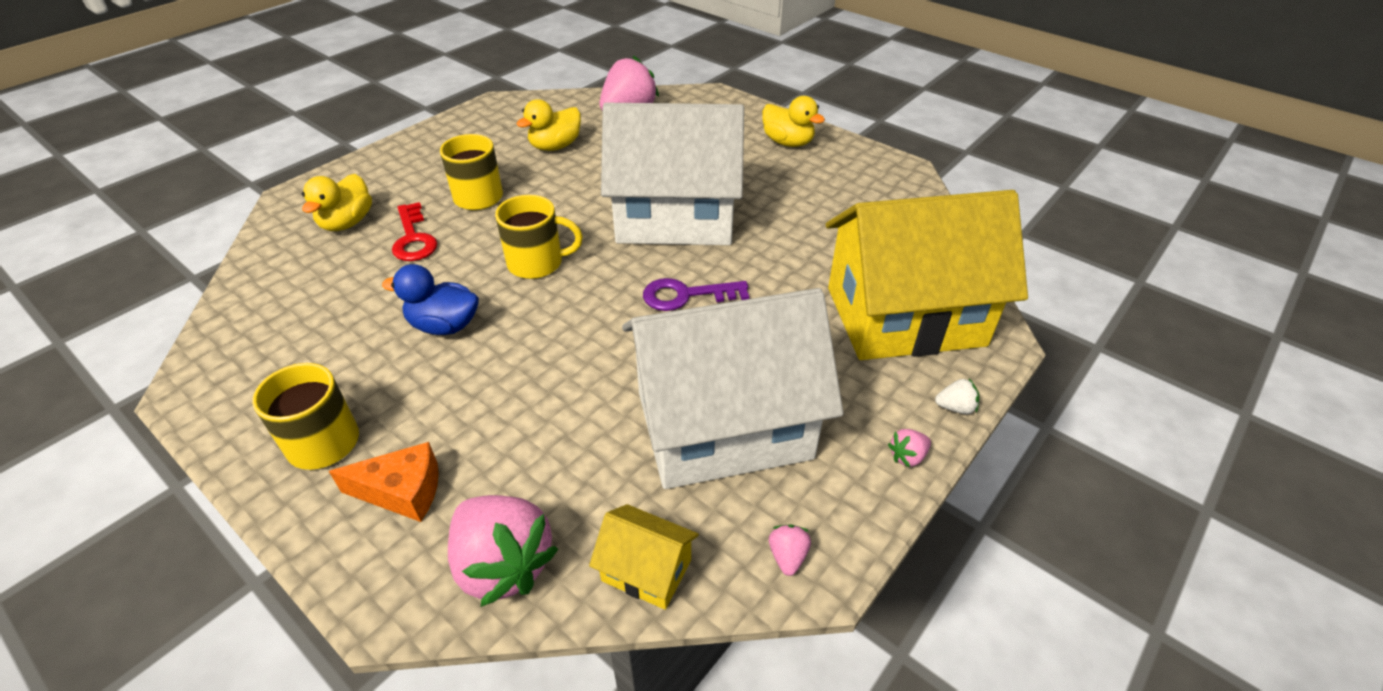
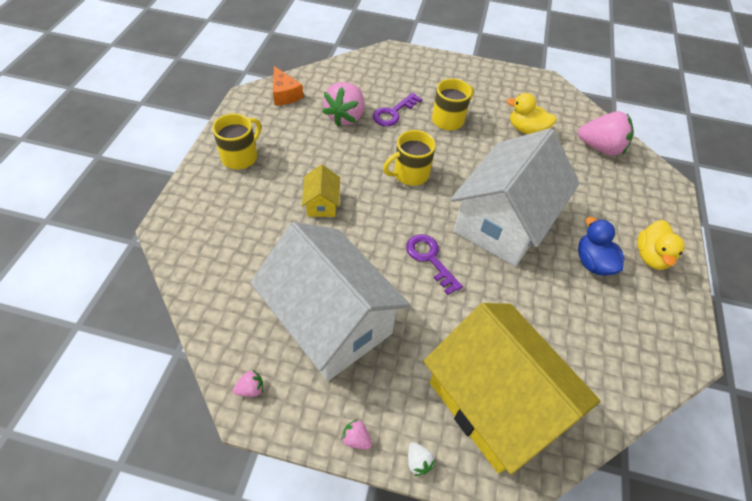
camera: 60 degrees right, 10 degrees up
yellow duck [302,174,372,231] -> none
orange cheese [329,442,439,522] -> orange cheese moved to [273,66,303,106]
blue duck [382,264,479,335] -> blue duck moved to [578,217,625,276]
red key [392,202,437,261] -> purple key [373,93,422,126]
pink strawberry [448,495,558,607] -> pink strawberry moved to [322,82,364,127]
yellow mug [495,195,583,279] -> yellow mug turned 90 degrees clockwise [383,130,436,186]
yellow house [589,504,699,610] -> yellow house moved to [302,165,340,217]
white house [601,103,744,245] -> white house turned 60 degrees clockwise [451,128,580,267]

